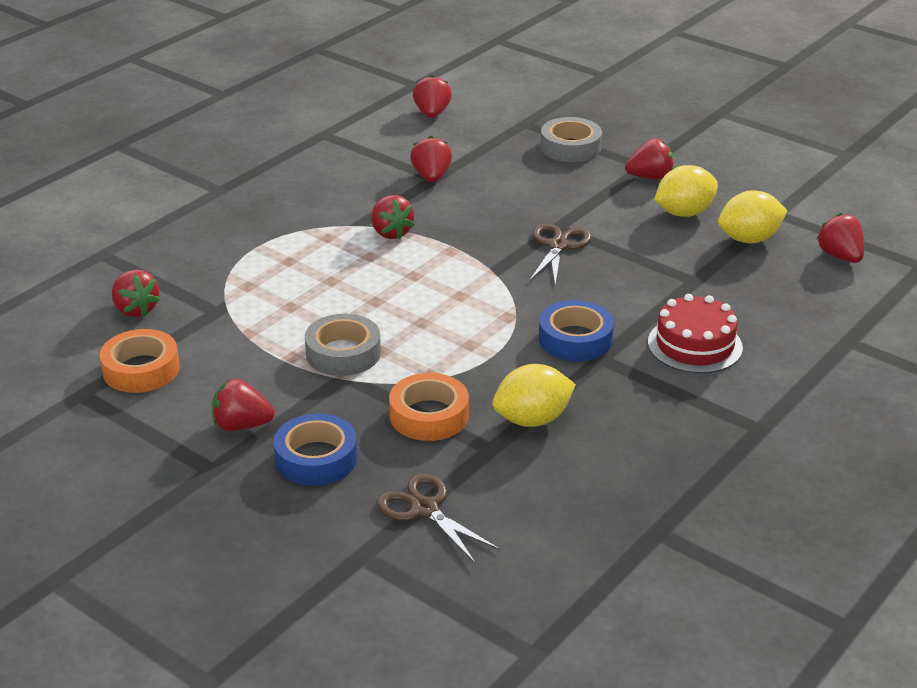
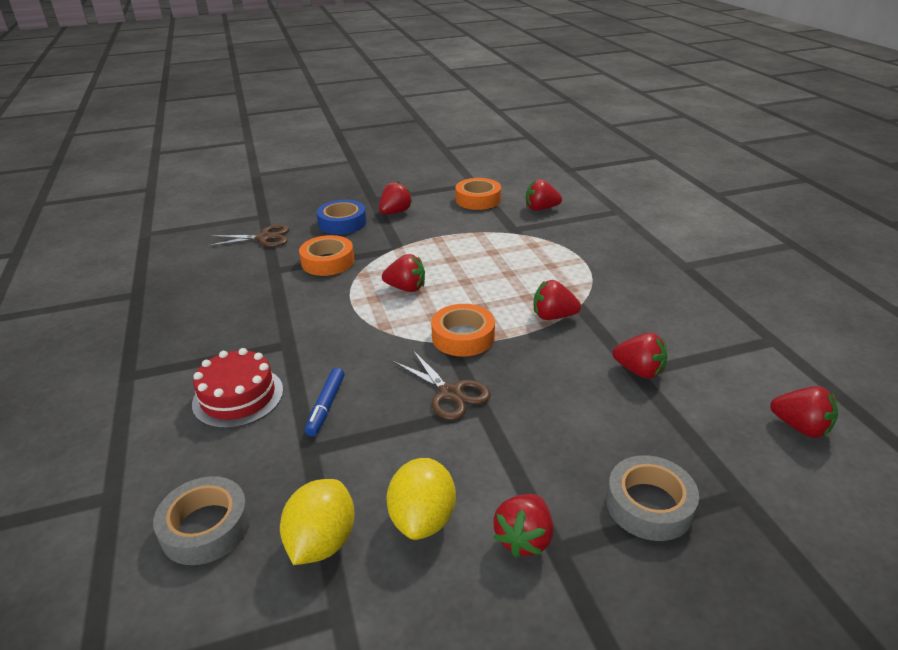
camera: 125 degrees right, 0 degrees up
grey tape [305,314,381,376] -> grey tape moved to [153,476,250,565]
yellow lemon [492,364,576,427] -> none
blue tape [539,300,614,361] -> none
red strawberry [816,213,864,263] -> red strawberry moved to [382,254,425,292]
none -> blue marker [305,368,345,437]
none -> orange tape [431,304,495,357]

